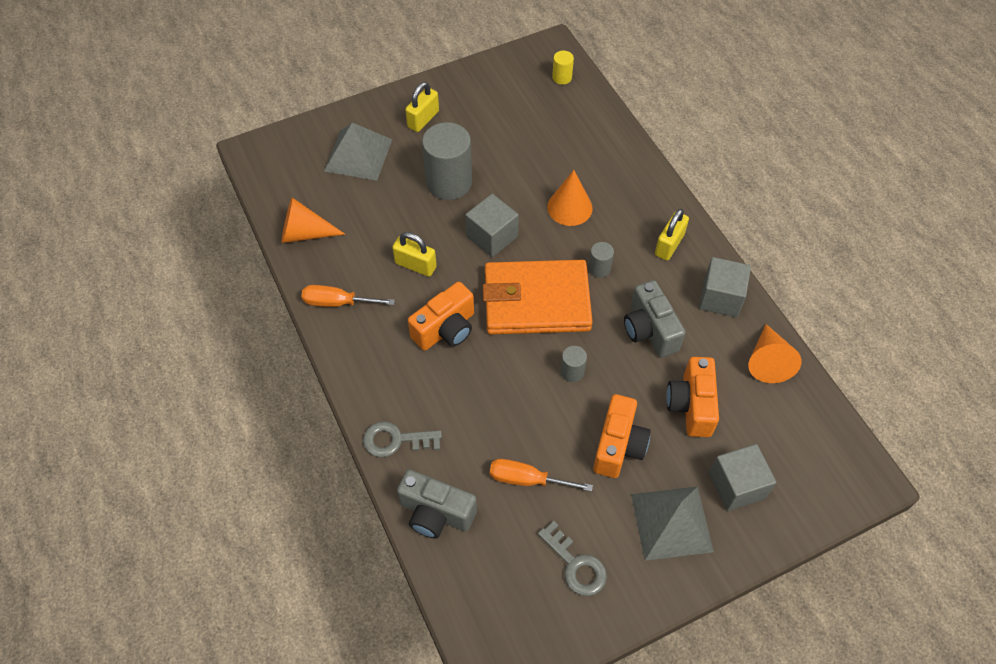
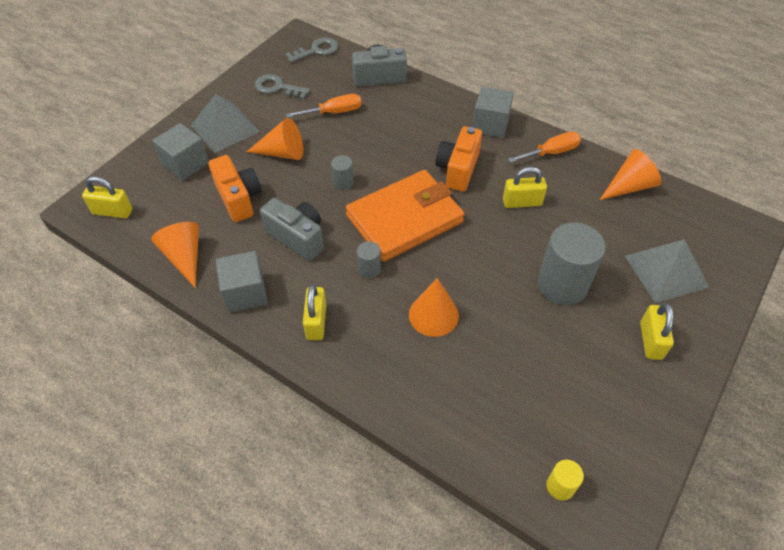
camera: 150 degrees right, 5 degrees down
grey key [363,421,442,457] -> grey key moved to [285,38,338,63]
grey cube [465,194,519,257] -> grey cube moved to [473,87,514,138]
orange camera [593,394,651,478] -> orange cone [247,118,303,160]
none -> yellow padlock [82,176,132,219]

